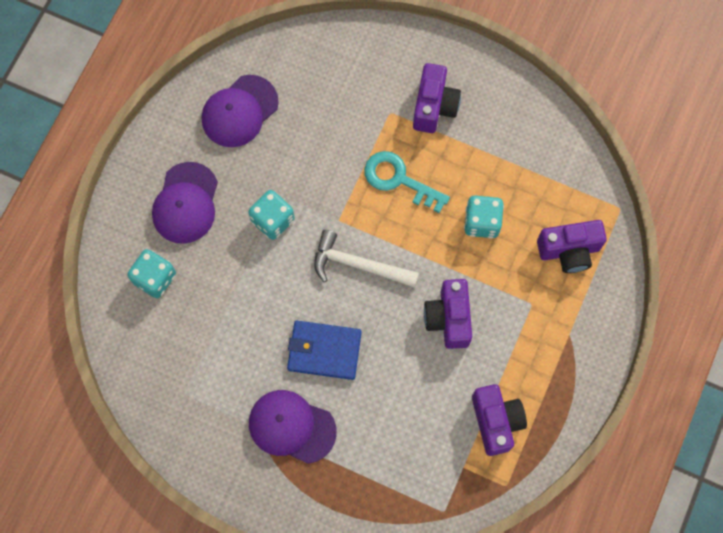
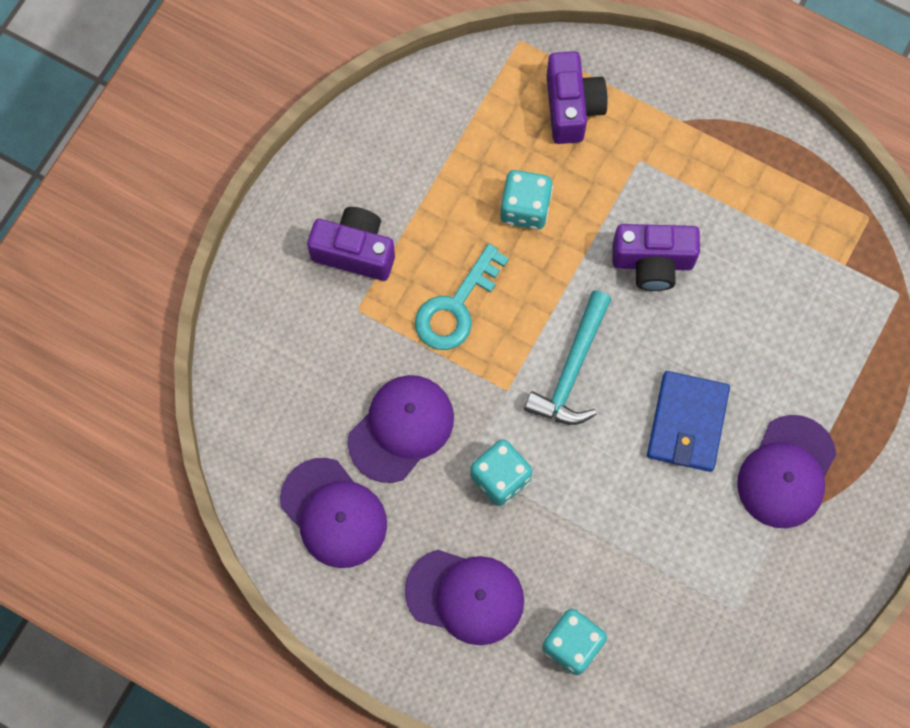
camera: 85 degrees left, 0 degrees up
white hammer [314,230,419,287] -> turquoise hammer [524,290,611,425]
purple camera [472,384,527,456] -> none
none -> purple cap [347,375,454,483]

